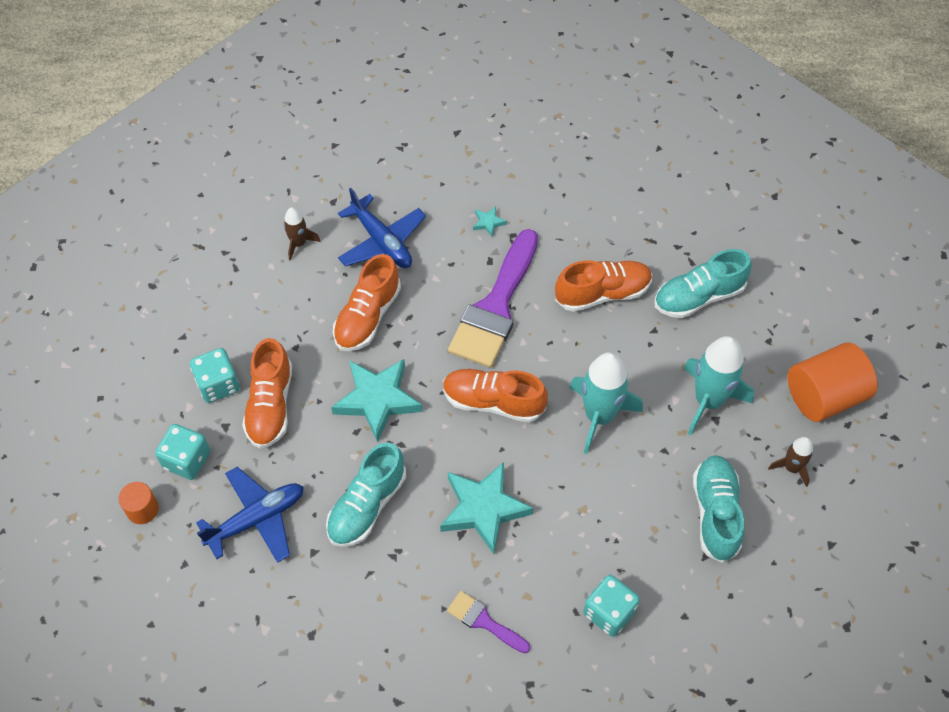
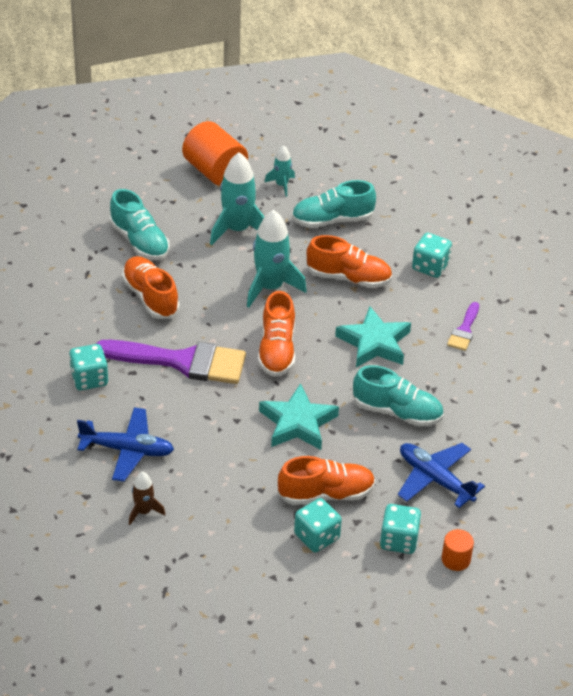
camera: 105 degrees left, 15 degrees down
orange shoe [333,254,401,351] -> orange shoe moved to [306,235,392,288]
blue plane [338,188,426,268] -> blue plane turned 60 degrees clockwise [77,407,174,482]
turquoise star [473,206,507,237] -> turquoise dice [69,344,108,390]
brown rocket [768,437,813,487] -> turquoise rocket [265,145,295,197]

